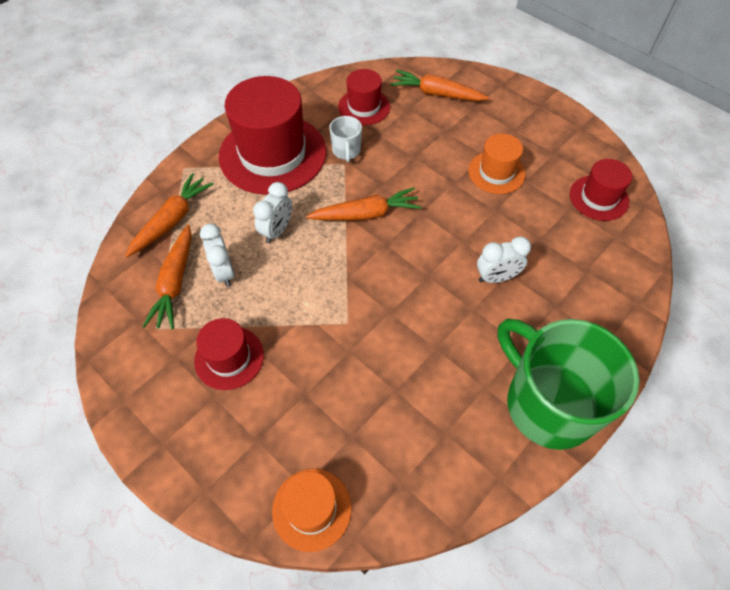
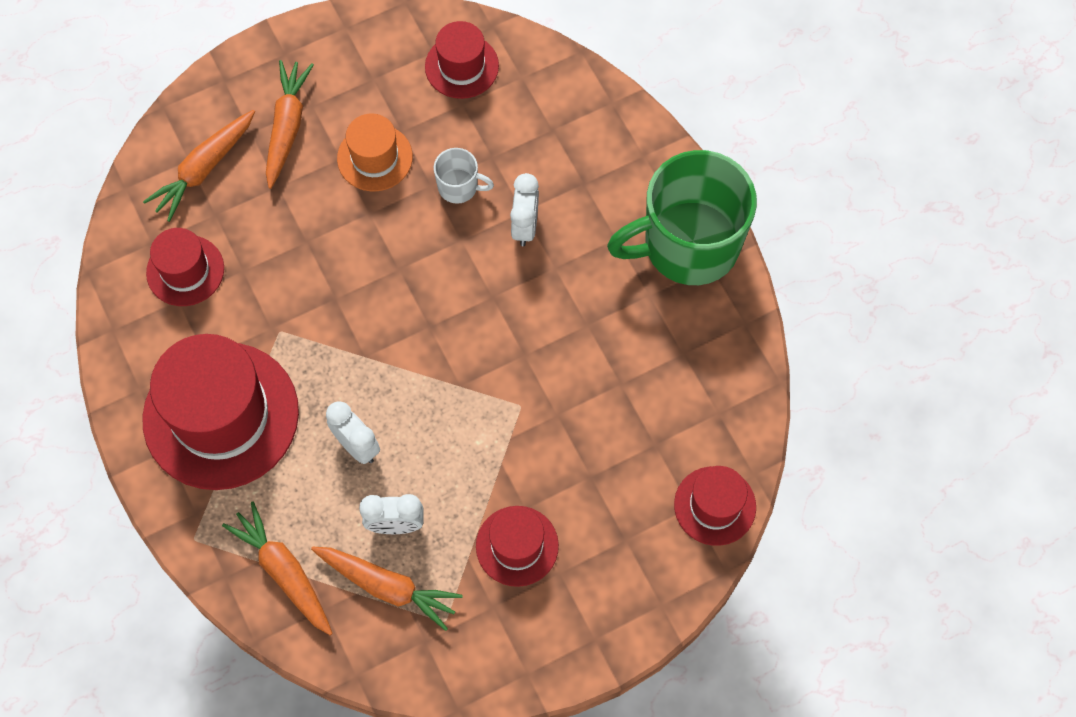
camera: 70 degrees left, 10 degrees up
orange hat [272,469,352,552] -> red hat [674,466,756,546]
orange carrot [306,187,421,221] -> orange carrot moved to [266,60,314,189]
white mug [329,116,362,162] -> white mug moved to [434,148,494,204]

